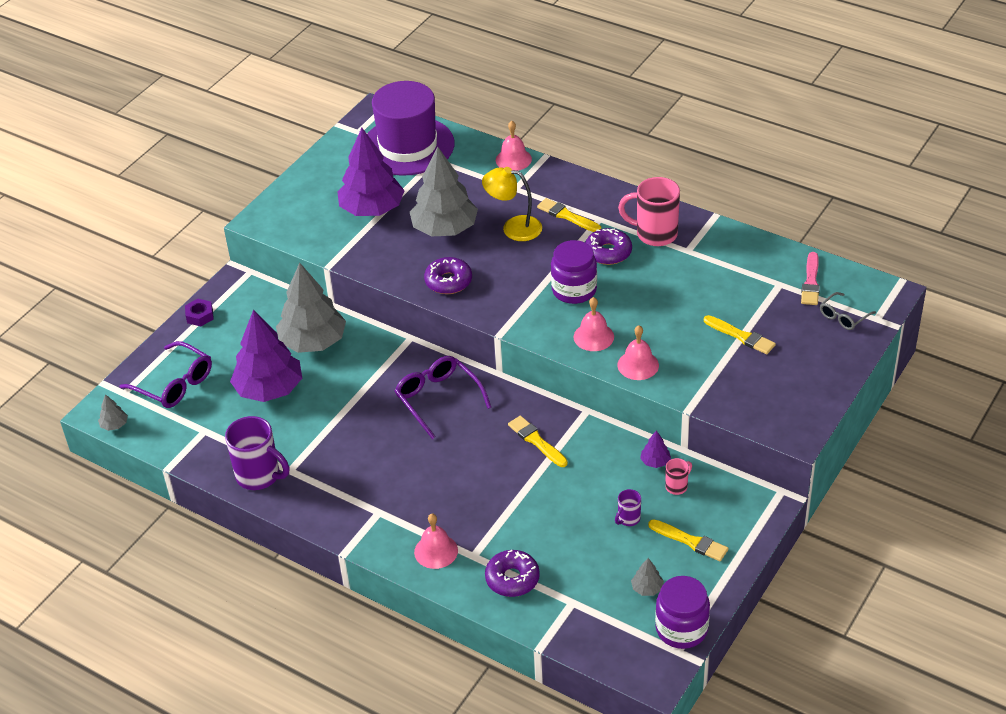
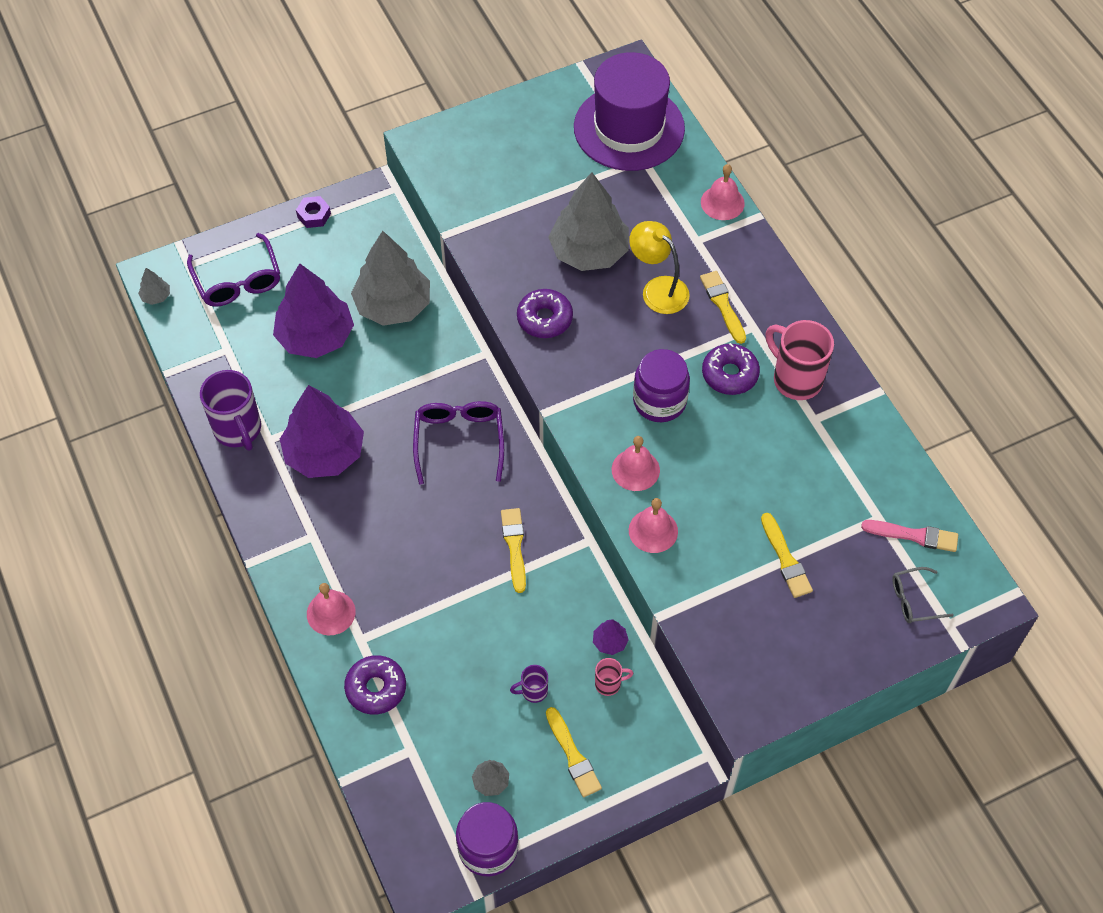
camera: 30 degrees right, 15 degrees up
purple tree [337,128,405,216] -> purple tree moved to [280,385,364,478]
pink brush [801,252,820,305] -> pink brush turned 120 degrees counterclockwise [861,520,958,552]

